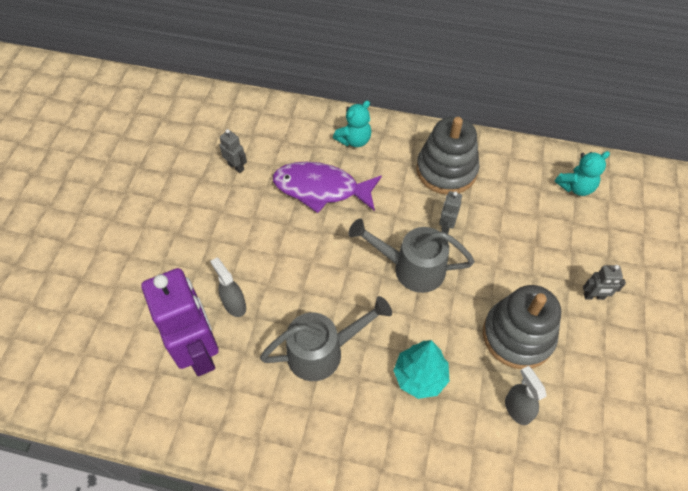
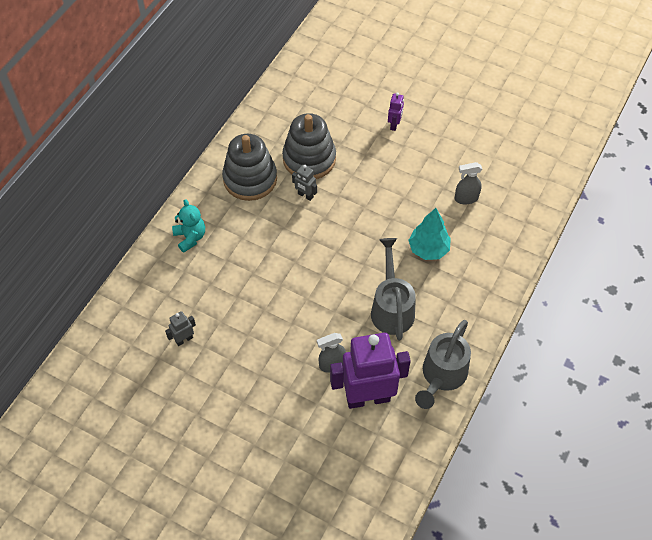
camera: 75 degrees left, 0 degrees up
purple fish [273,162,382,213] -> none
grey watering can [348,218,475,293] -> grey watering can moved to [415,320,471,409]
grey stacking toy [483,285,561,369] -> grey stacking toy moved to [282,113,336,179]
turquoise teddy bear [555,151,610,196] -> none
grey robot [583,265,626,300] -> purple robot [388,92,404,131]

